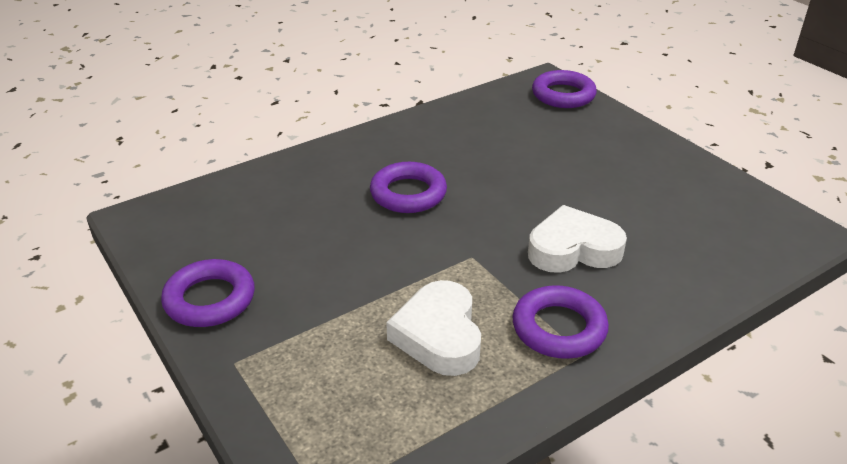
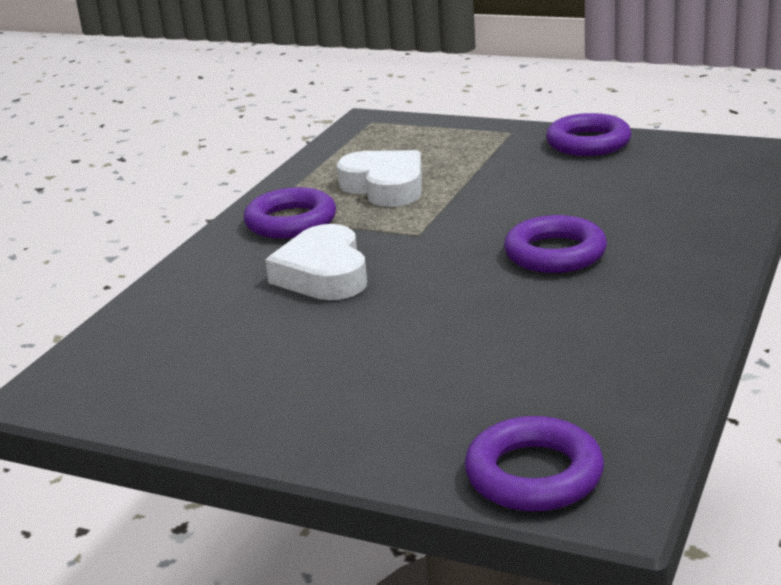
camera: 150 degrees right, 10 degrees down
white heart [528,205,627,273] -> white heart turned 120 degrees clockwise [265,224,367,300]

